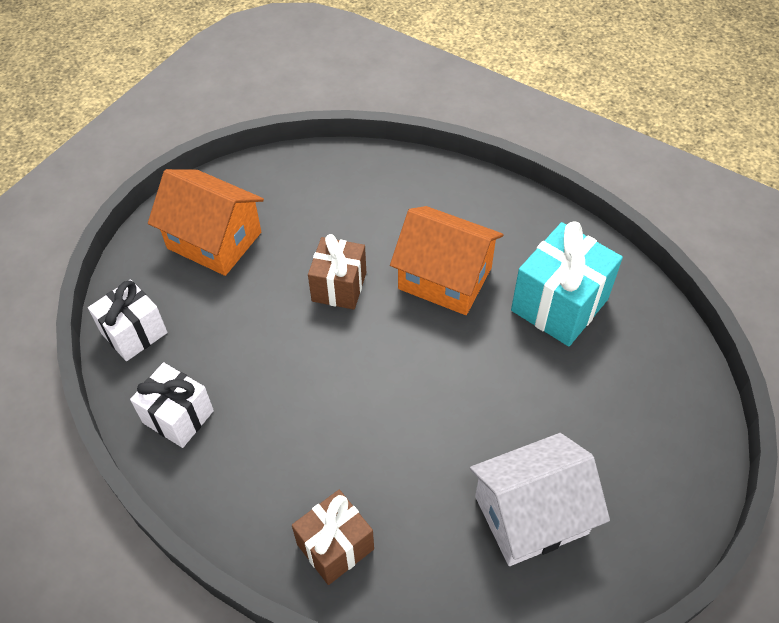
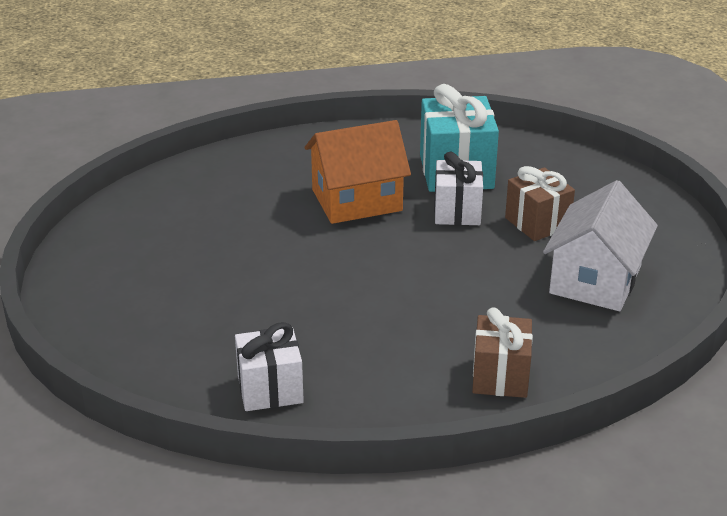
camera: 45 degrees left, 20 degrees down
white gift [88,279,167,361] -> white gift moved to [434,152,483,225]
orange house [148,169,264,276] -> none
brown gift [308,234,366,310] -> brown gift moved to [505,166,575,241]

